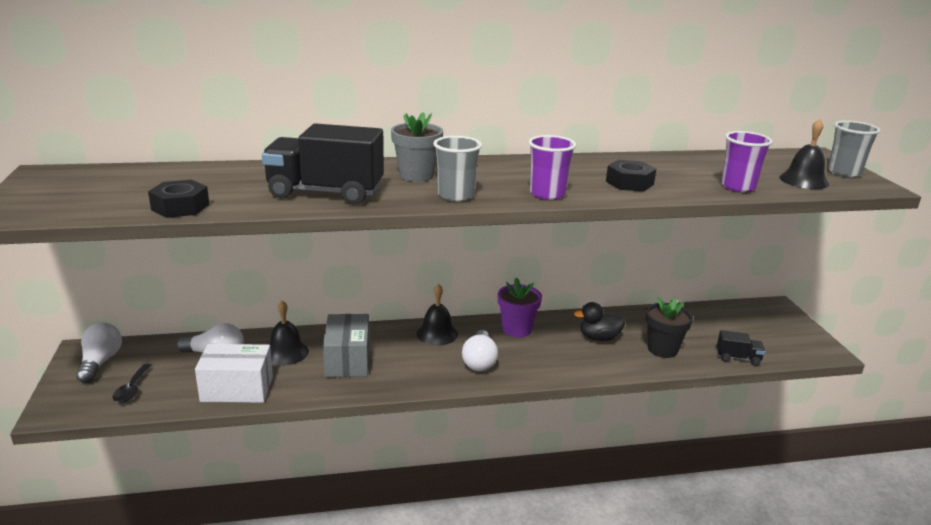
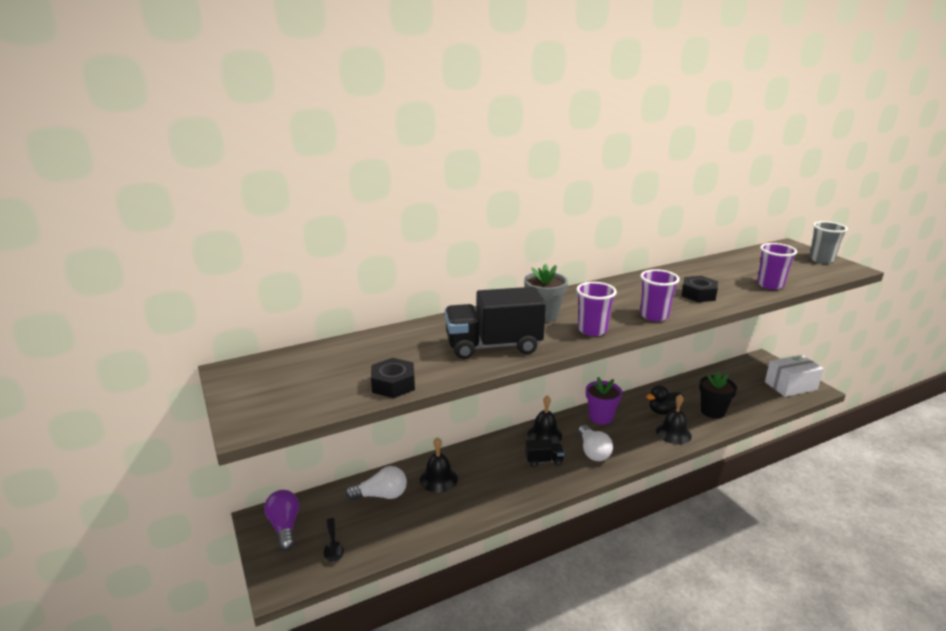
camera: 15 degrees left, 0 degrees up
white light bulb [76,322,122,383] -> purple light bulb [264,490,299,551]
white box [195,344,273,403] -> white box moved to [765,355,824,397]
grey box [323,314,370,377] -> none
grey cup [433,136,482,202] -> purple cup [577,282,617,336]
black truck [717,330,765,366] -> black truck moved to [525,439,564,467]
black bell [779,119,829,189] -> black bell moved to [656,394,692,444]

